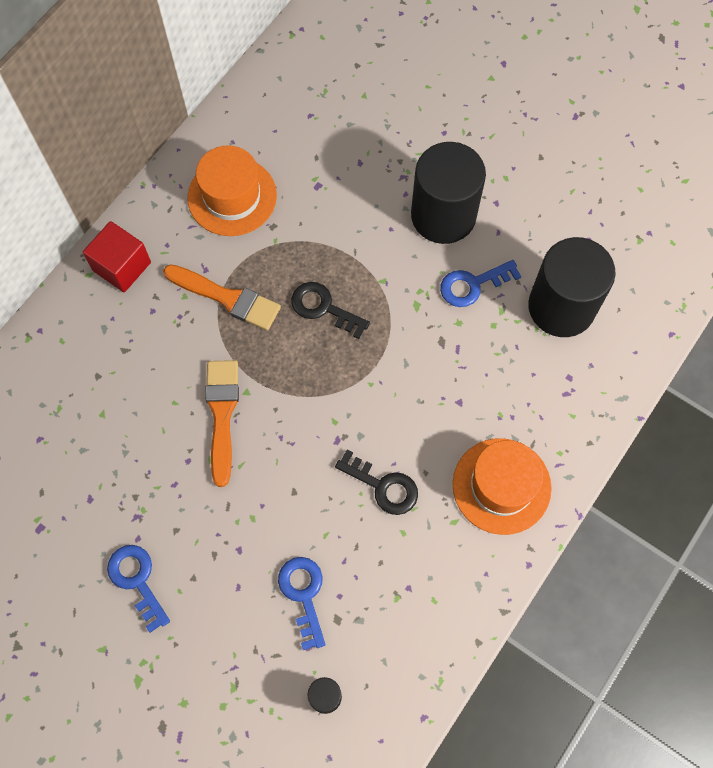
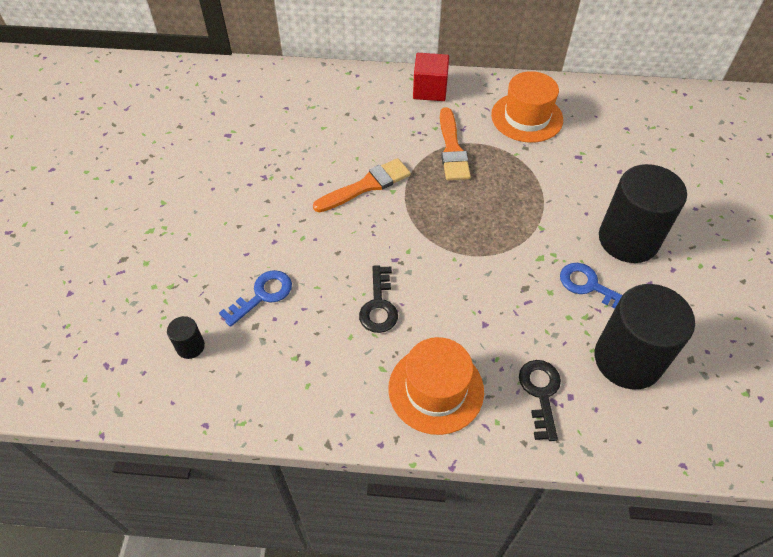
camera: 60 degrees right, 15 degrees down
blue key [107,545,170,633] -> none
black key [291,282,370,339] -> black key moved to [519,360,561,441]

